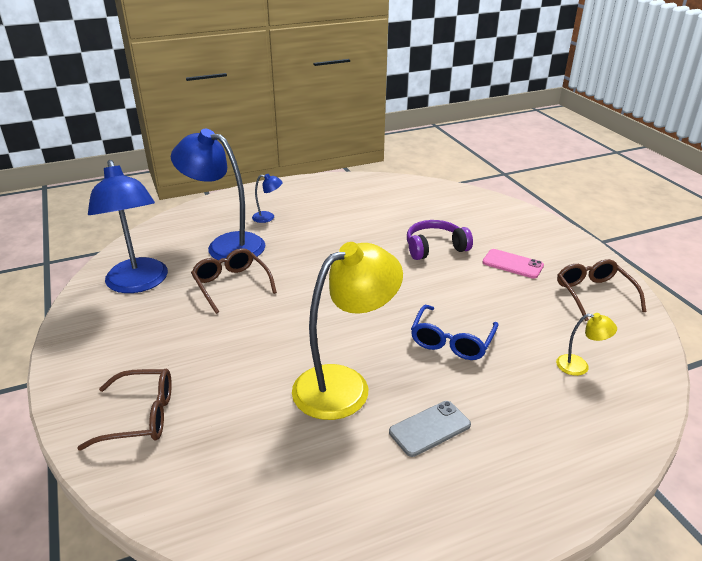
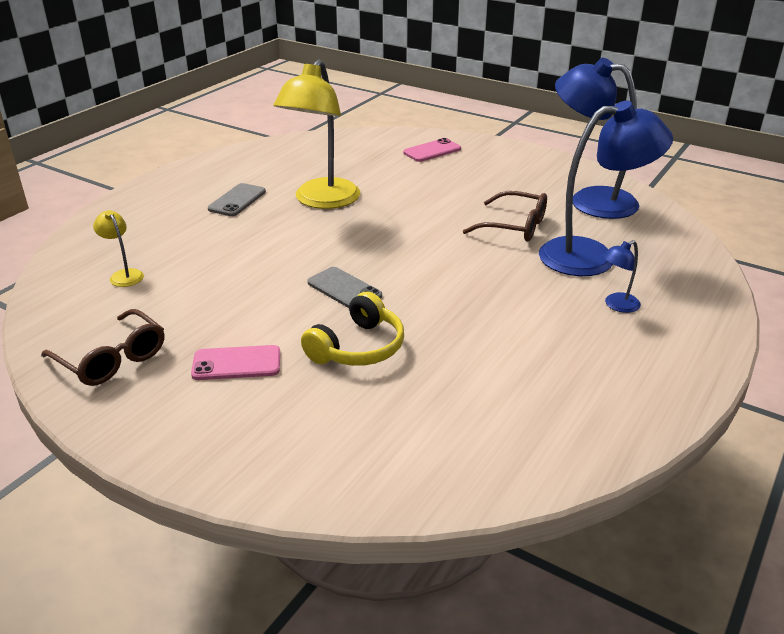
camera: 145 degrees right, 0 degrees up
brown glasses [77,369,172,450] -> pink phone [403,138,461,162]
purple headphones [407,220,473,260] -> yellow headphones [301,292,404,366]
blue glasses [411,305,499,360] -> none
yellow lamp [556,313,617,376] -> yellow lamp turned 75 degrees clockwise [93,210,144,287]
none -> grey phone [307,267,382,308]

